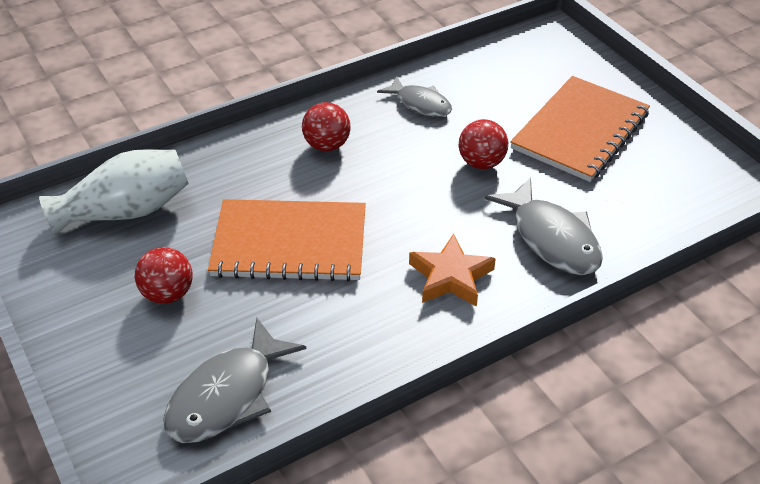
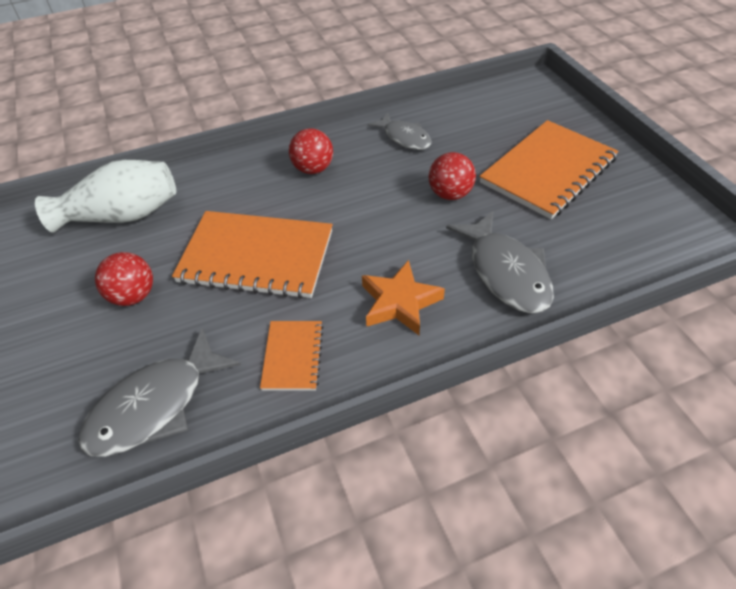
camera: 10 degrees right, 5 degrees up
none -> orange notebook [260,321,323,391]

